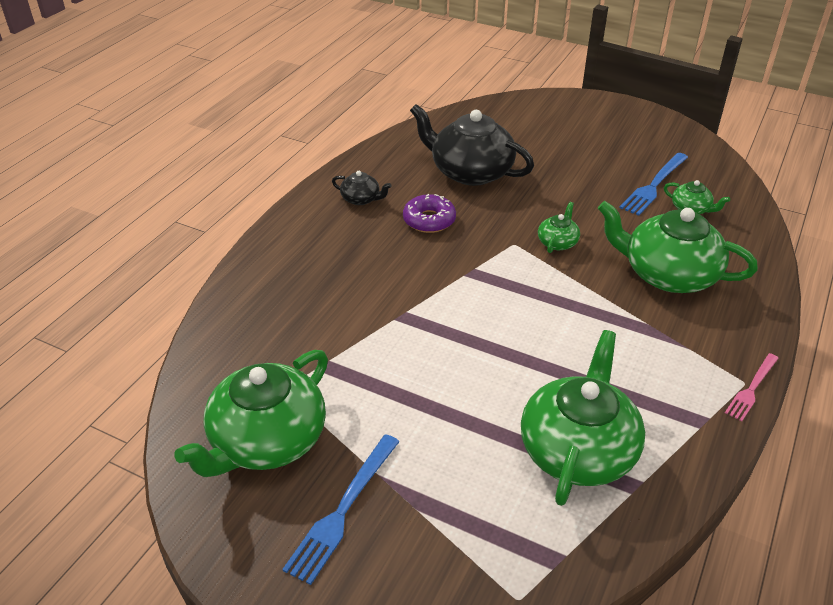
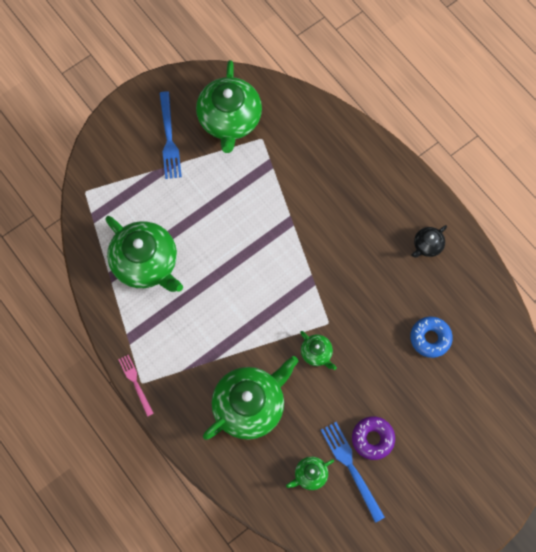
camera: 115 degrees right, 30 degrees up
green teapot [174,350,328,477] -> green teapot turned 150 degrees counterclockwise [196,60,262,153]
blue fork [282,434,400,585] -> blue fork turned 150 degrees counterclockwise [160,91,182,179]
purple donut [403,194,456,233] -> purple donut moved to [352,416,395,460]
black teapot [410,104,534,186] -> blue donut [410,316,453,358]

